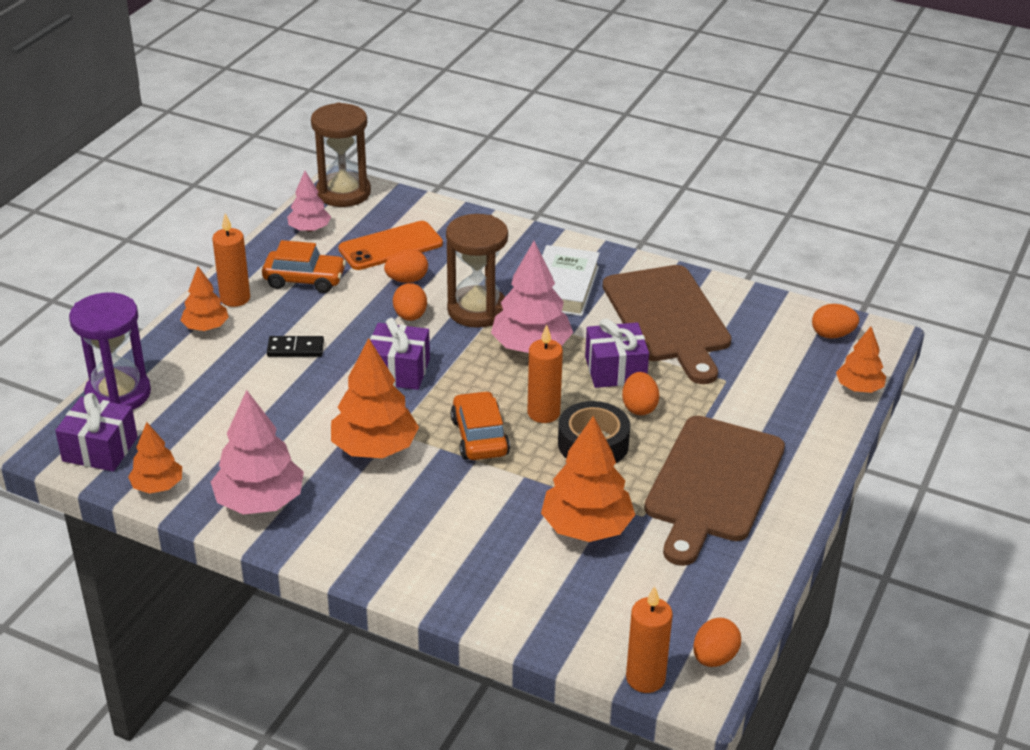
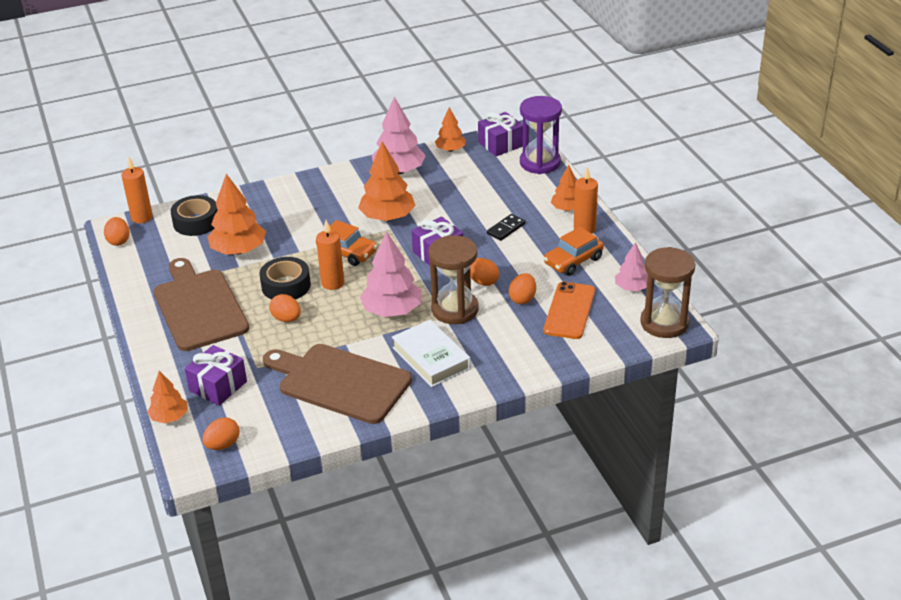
camera: 135 degrees right, 0 degrees up
purple gift [585,319,649,388] -> purple gift moved to [185,345,247,406]
none -> black tape [171,195,218,236]

